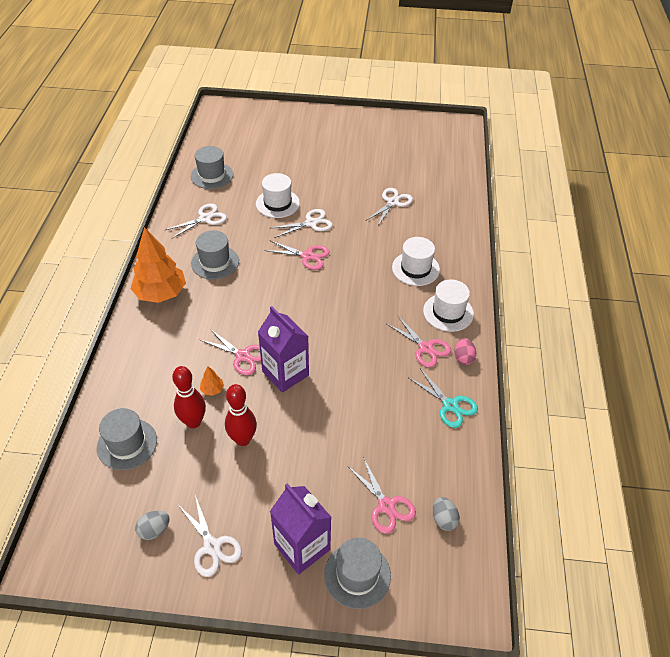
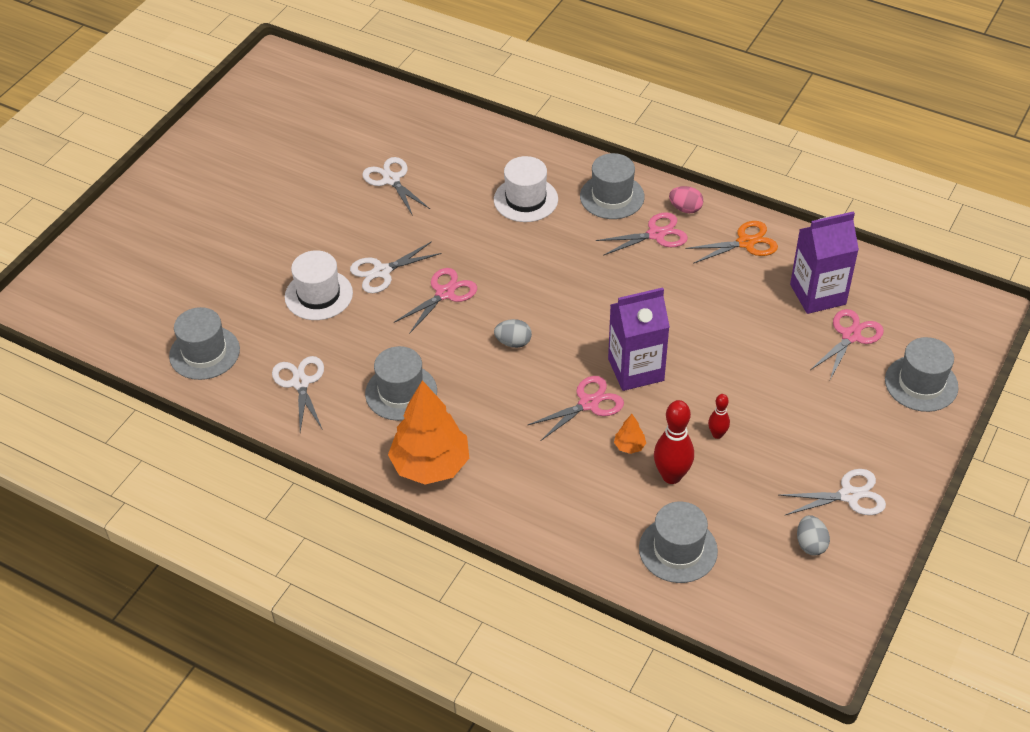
camera: 65 degrees left, 0 degrees up
red bowling pin [225,384,257,446] -> red bowling pin [708,394,730,439], size x0.55
purple carton [270,483,332,574] -> purple carton moved to [790,211,859,314]
white scissors [272,209,333,238] -> white scissors turned 120 degrees counterclockwise [350,241,441,293]
pink scissors [349,457,416,534] -> pink scissors turned 45 degrees counterclockwise [810,309,884,380]
turquoise scissors [409,368,478,428] -> orange scissors [685,221,778,264]
white hat [423,280,474,332] -> grey hat [580,153,645,219]
grey egg [433,497,460,531] -> grey egg moved to [494,319,532,348]

